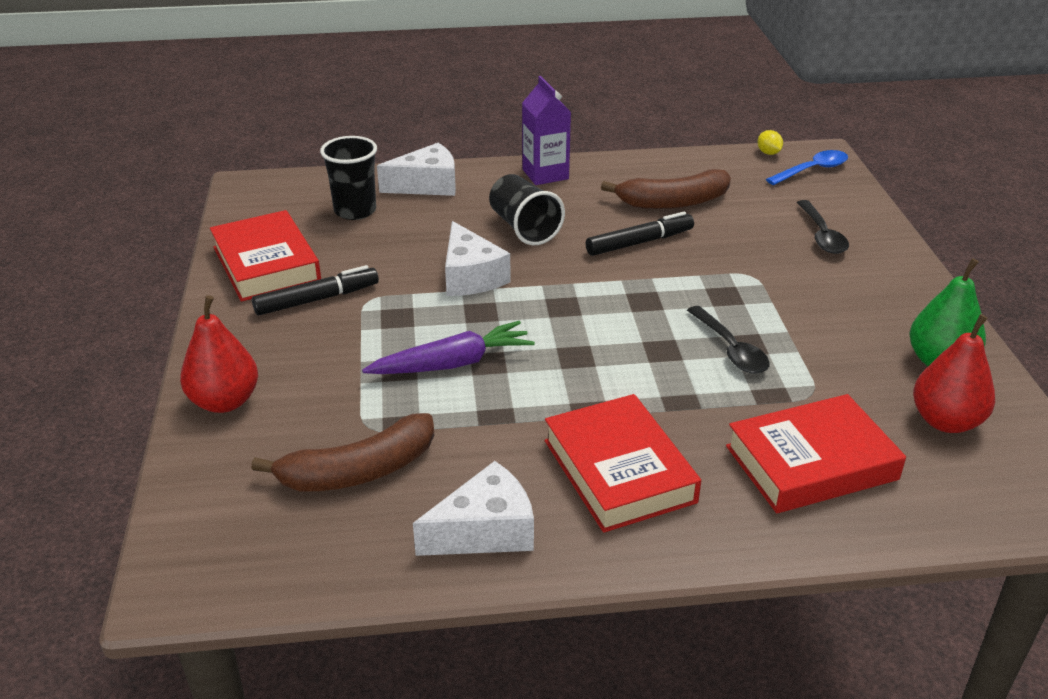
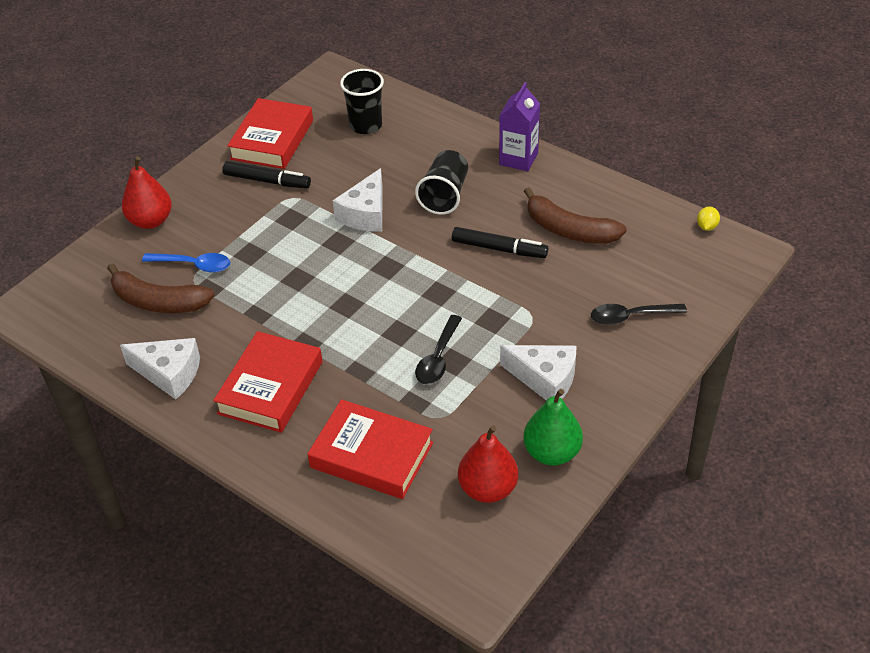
camera: 45 degrees right, 10 degrees up
purple carrot [362,321,535,374] -> none
white cheese [377,143,456,196] -> white cheese moved to [500,345,577,401]
blue spoon [766,150,848,185] -> blue spoon moved to [142,253,230,273]
black spoon [797,200,849,254] -> black spoon turned 45 degrees clockwise [591,304,687,325]

